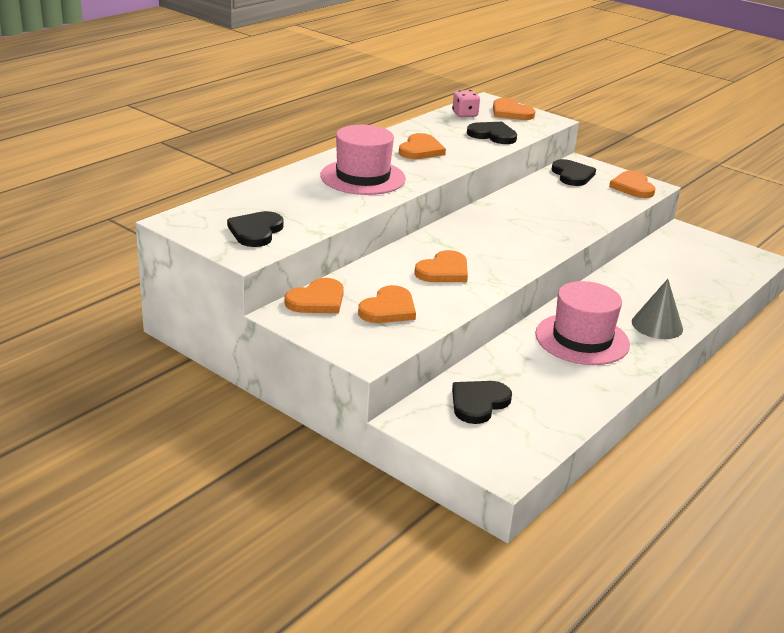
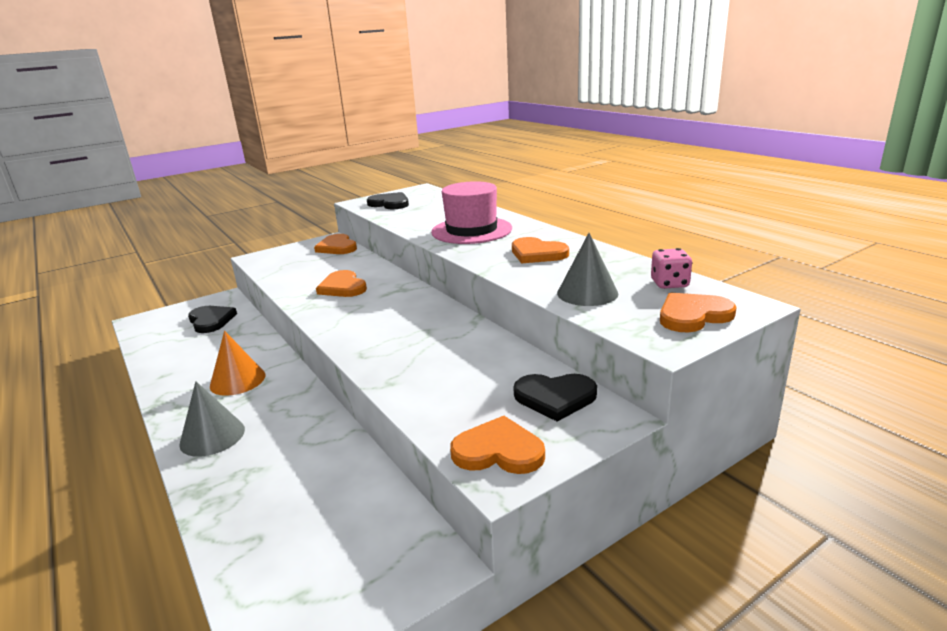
camera: 110 degrees right, 5 degrees down
orange heart [358,285,416,323] -> none
black heart [467,122,517,144] -> grey cone [557,233,619,306]
pink hat [535,281,630,365] -> orange cone [210,331,265,396]

